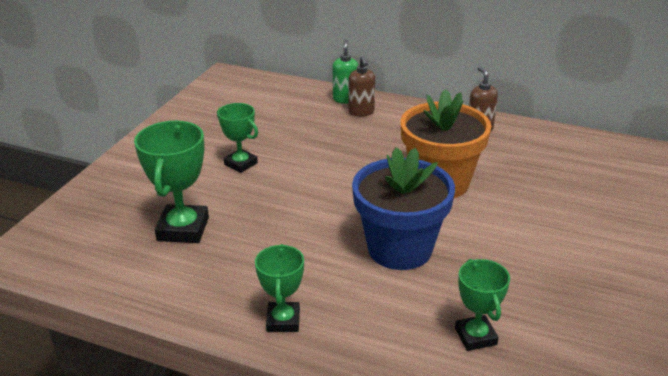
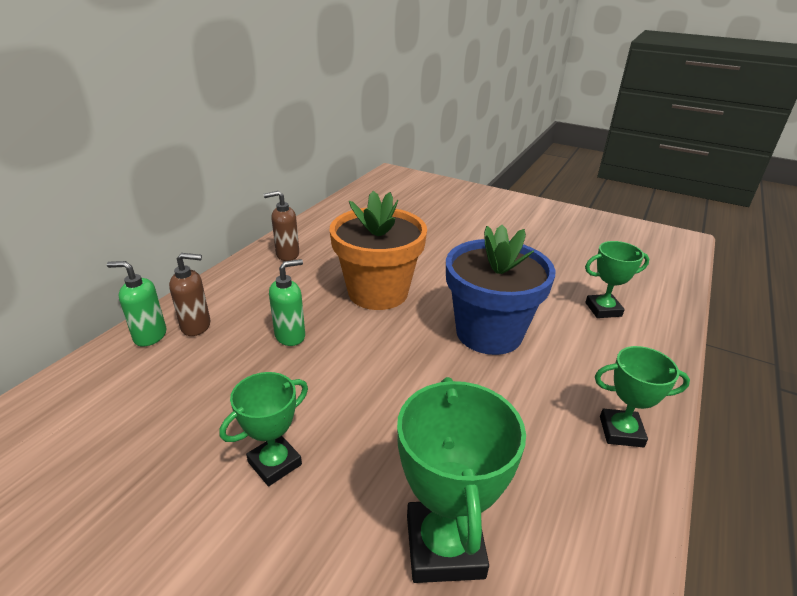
camera: 85 degrees left, 0 degrees up
green trophy [134,121,209,243] -> green trophy turned 75 degrees clockwise [397,377,526,583]
none -> green soap dispenser [269,259,305,346]

